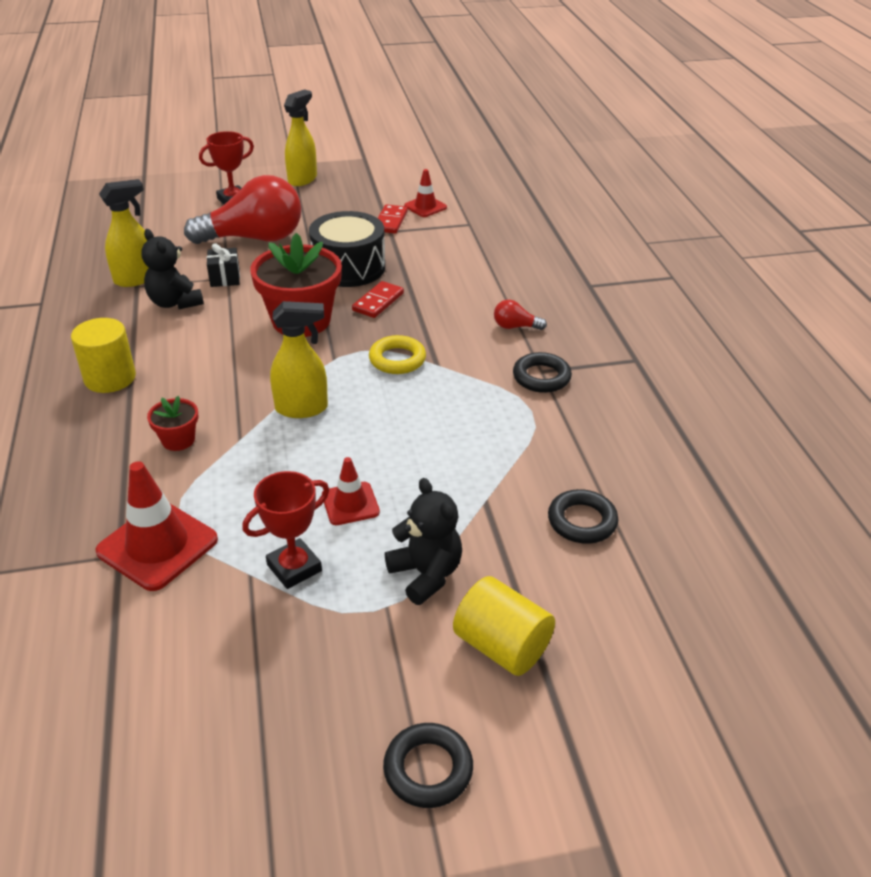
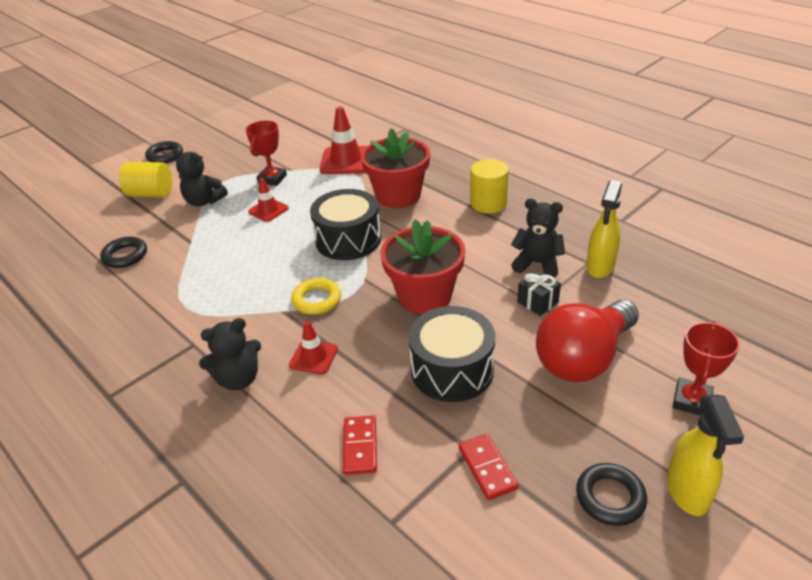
camera: 150 degrees right, 0 degrees up
red flower pot [147,396,198,451] -> red flower pot [361,128,430,208], size x2.11
yellow spray bottle [270,301,328,418] -> black drum [310,189,381,260]
red domino [352,281,404,318] -> red domino moved to [343,416,377,475]
red traffic cone [404,169,447,217] -> red traffic cone moved to [289,321,338,374]
red light bulb [494,300,547,330] -> black teddy bear [199,318,261,390]
black ring [513,352,572,393] -> black ring moved to [576,463,647,526]

